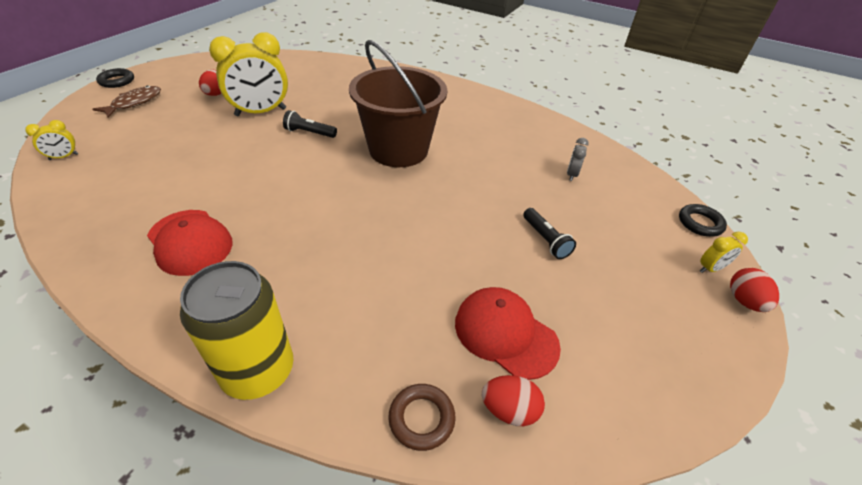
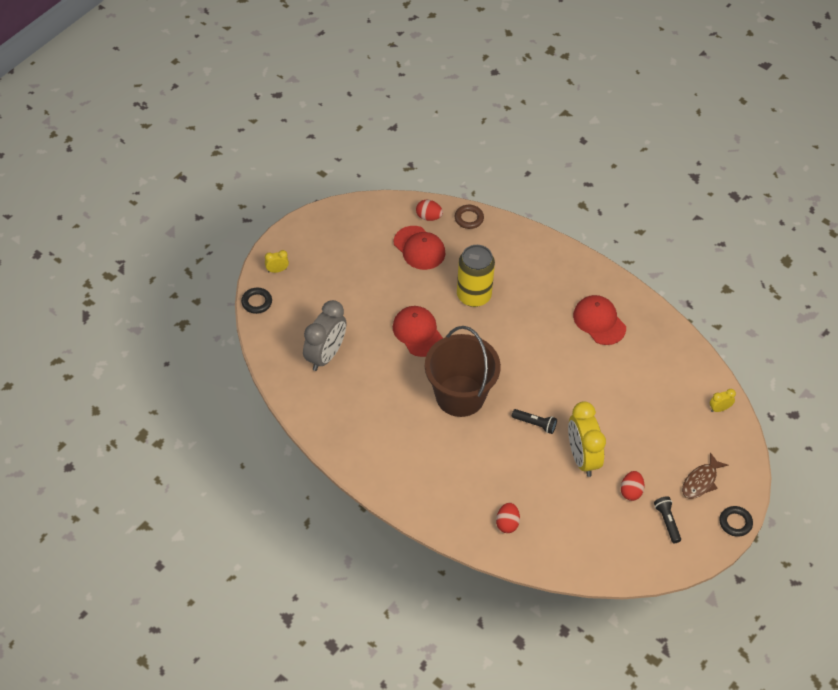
camera: 170 degrees left, 10 degrees up
yellow can [180,261,293,400] -> yellow can moved to [457,245,495,307]
yellow clock [209,32,288,116] -> yellow clock turned 90 degrees counterclockwise [568,401,606,477]
black flashlight [523,208,576,259] -> black flashlight moved to [654,496,681,543]
grey clock [567,138,589,181] -> grey clock [303,300,346,371], size x2.28
red egg [730,268,779,312] -> red egg moved to [496,503,520,533]
none -> red cap [393,306,443,357]

